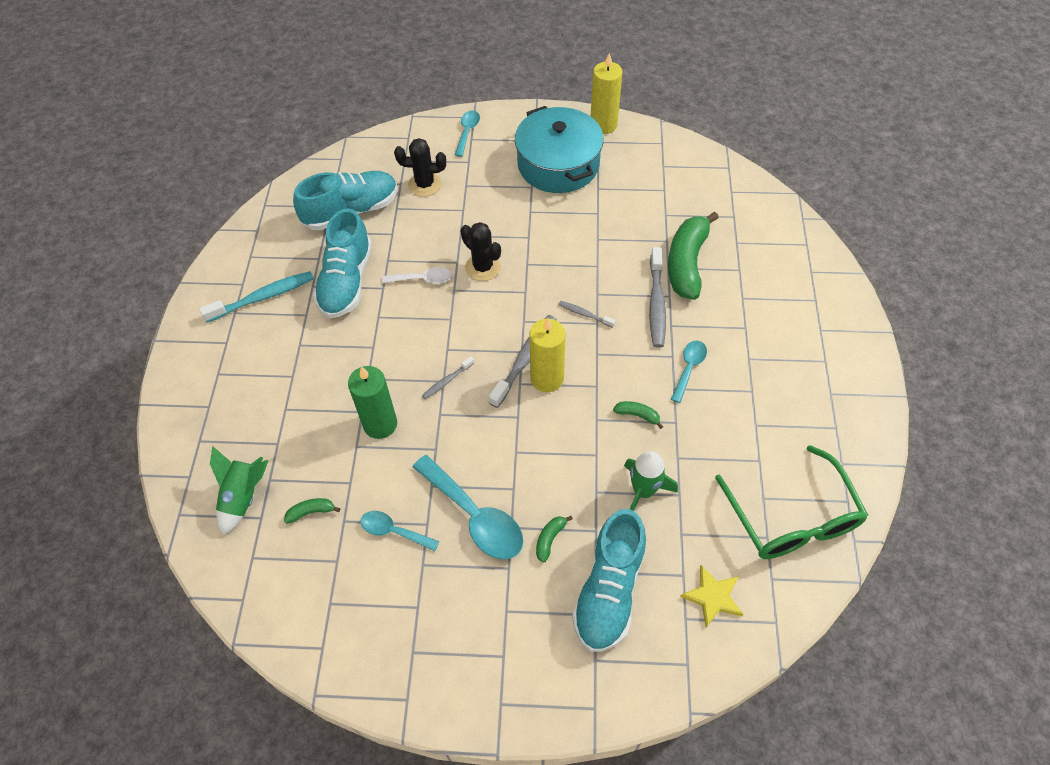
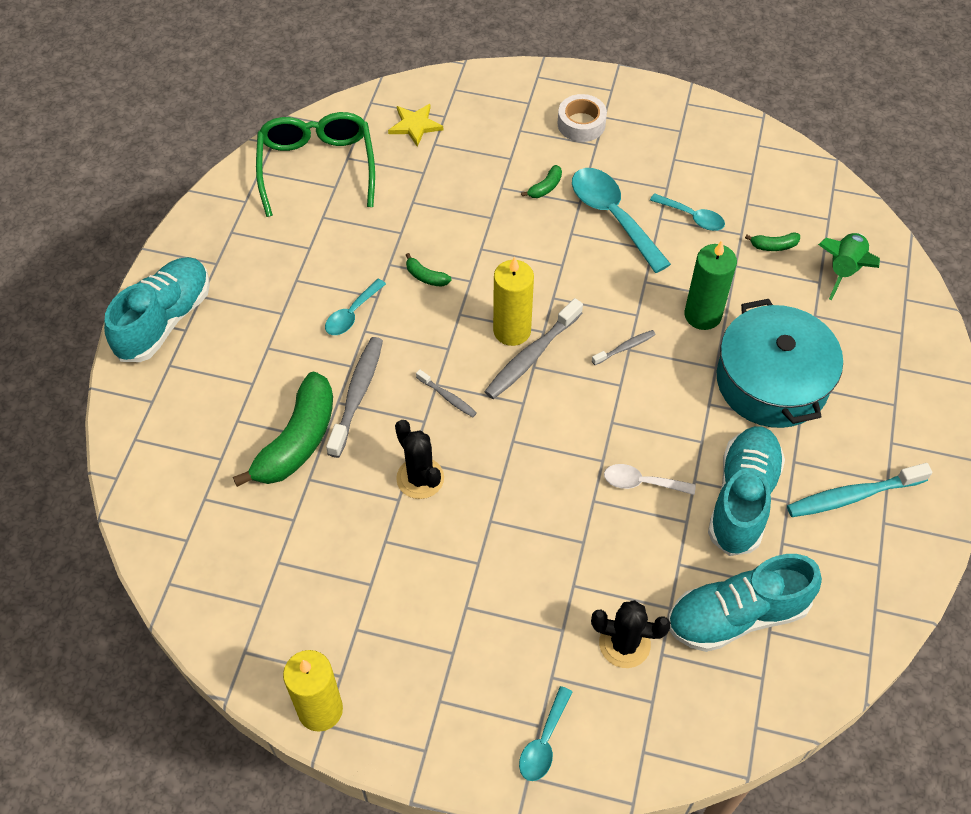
camera: 170 degrees left, 0 degrees up
black cactus [461,222,501,281] -> black cactus moved to [395,420,444,499]
turquoise pot [515,106,604,193] -> turquoise pot moved to [717,299,843,428]
turquoise shoe [572,509,646,652] -> turquoise shoe moved to [104,257,210,362]
green rocket [624,451,678,511] -> none
none -> white tape [558,94,607,142]

